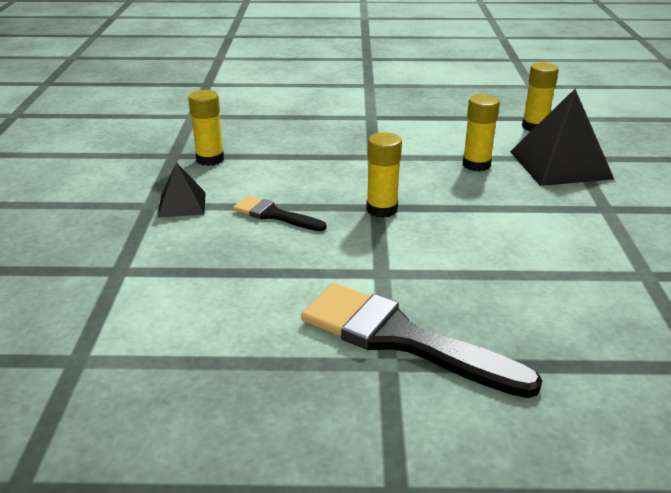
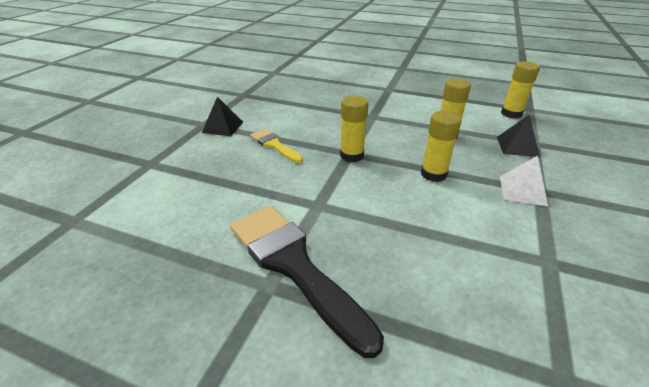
camera: 20 degrees right, 5 degrees up
yellow glue stick [188,90,224,166] -> yellow glue stick moved to [421,111,462,182]
black brush [233,196,326,231] -> yellow brush [250,129,303,163]
black pyramid [510,89,614,186] -> black pyramid [497,114,540,157], size x0.54
none -> white pyramid [500,156,548,206]

